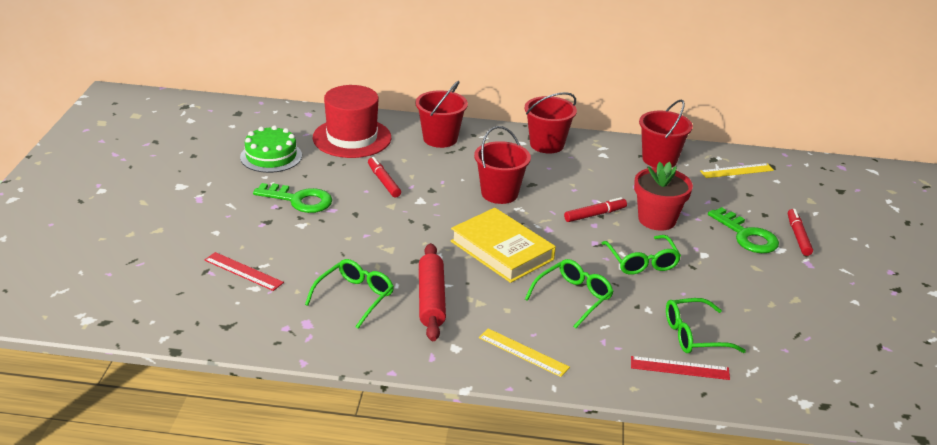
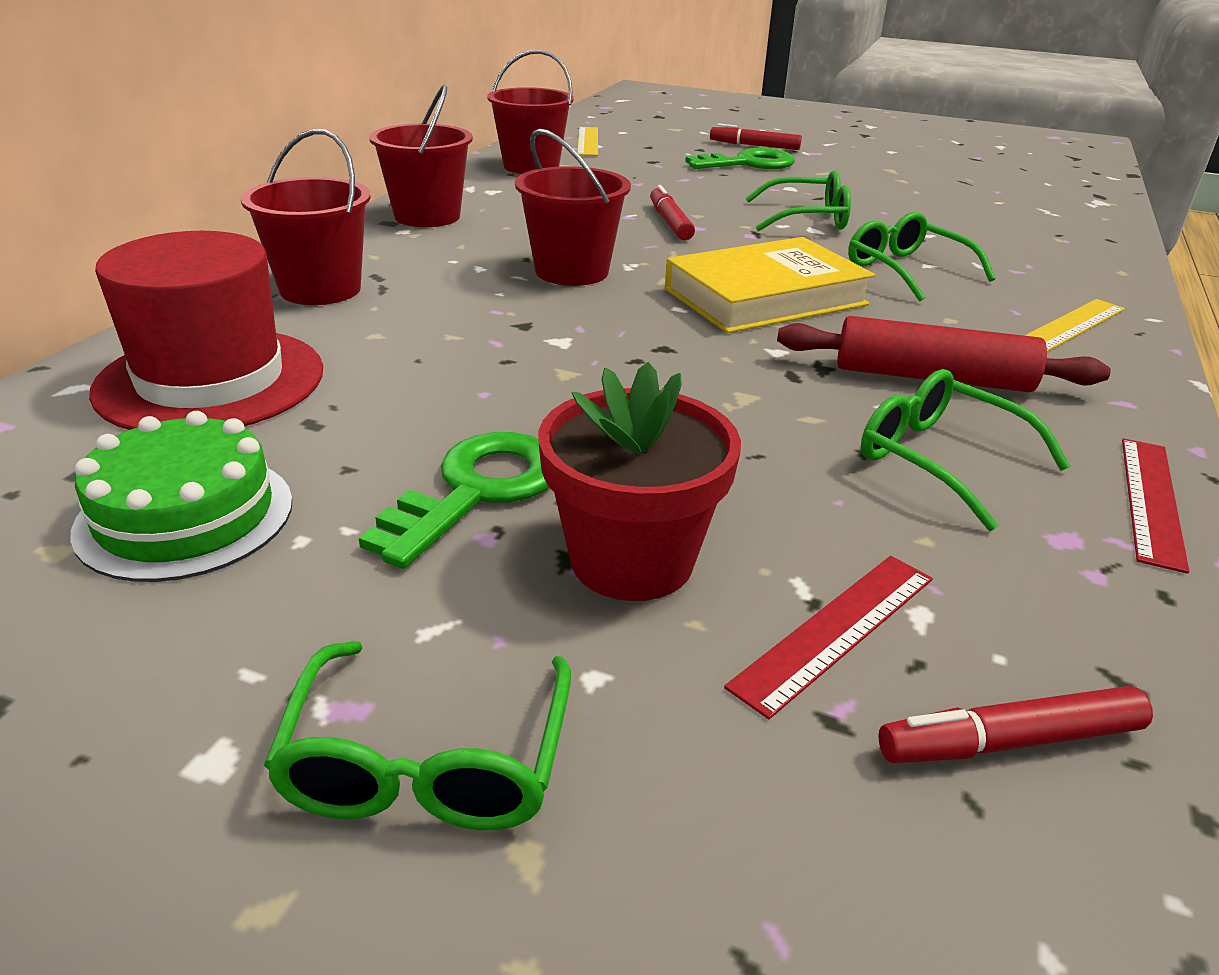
camera: 75 degrees left, 0 degrees up
red marker [368,157,401,197] -> red marker moved to [878,686,1153,763]
red ruler [631,356,730,380] -> red ruler moved to [1122,438,1189,574]
red flower pot [634,162,693,231] -> red flower pot moved to [538,362,741,601]
green glasses [666,298,746,353] -> green glasses moved to [264,641,571,830]

